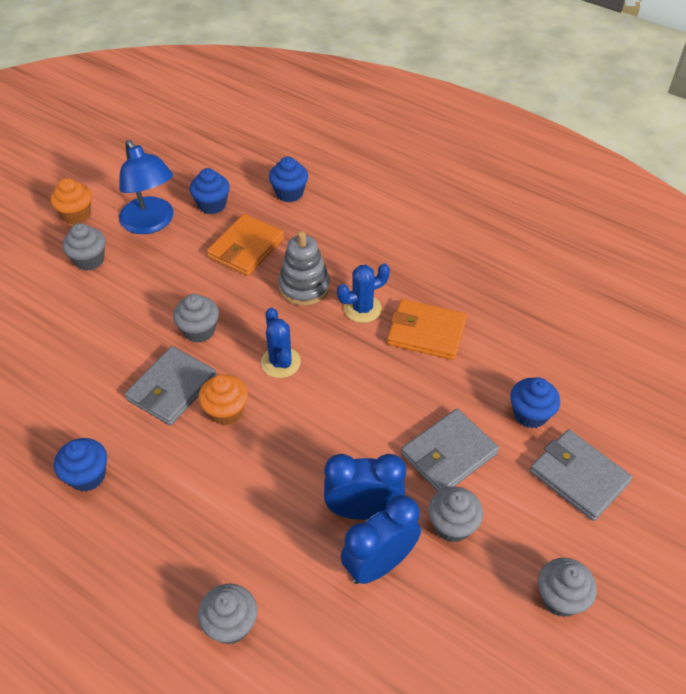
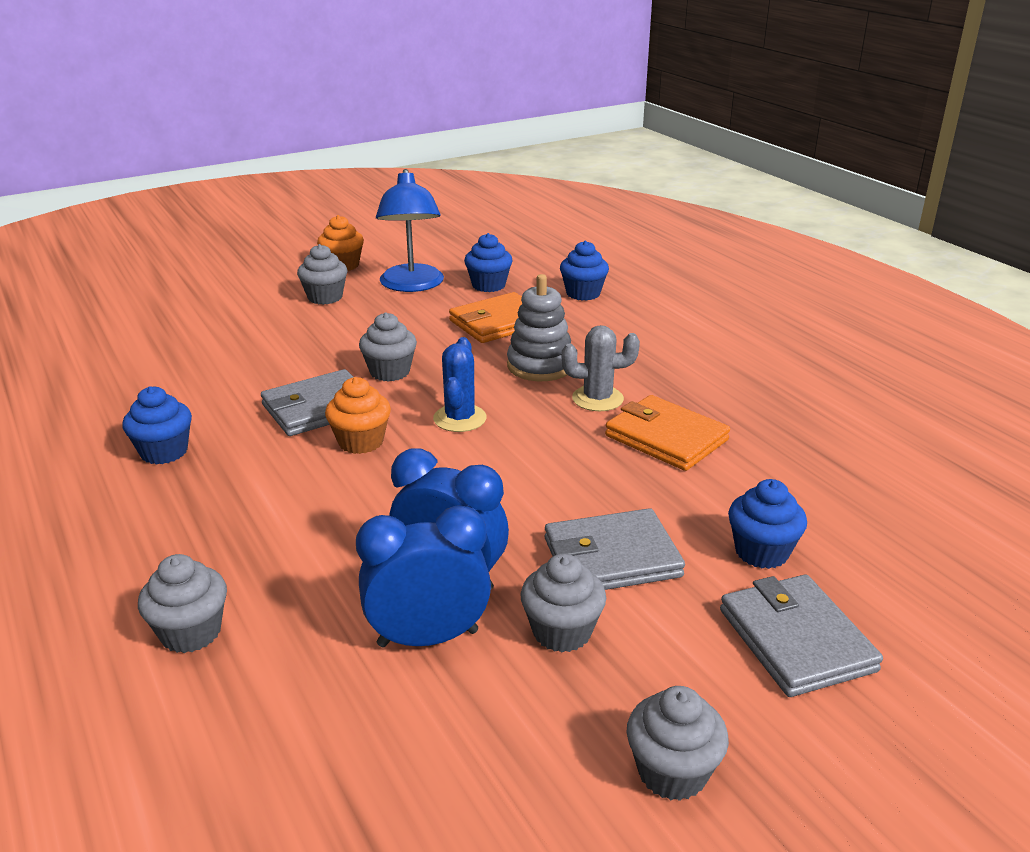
camera: 25 degrees right, 20 degrees down
blue cactus [337,263,390,323] -> grey cactus [562,325,640,411]

